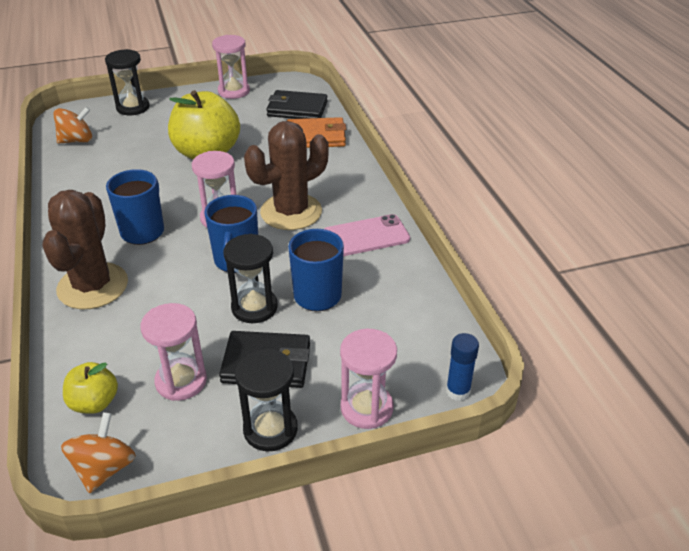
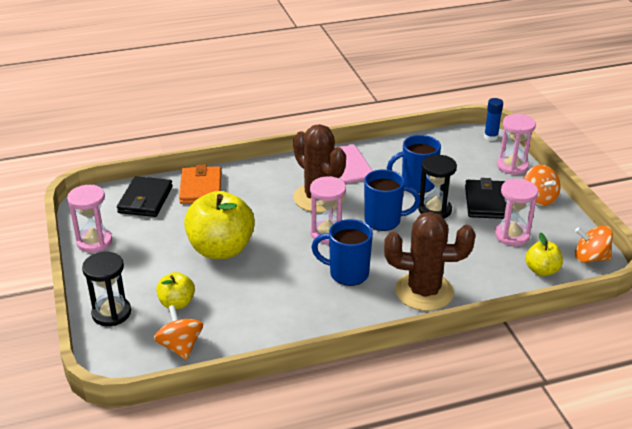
camera: 90 degrees left, 5 degrees down
black hourglass [235,348,298,452] -> orange spinning top [524,165,561,206]
none -> yellow apple [156,272,195,309]

